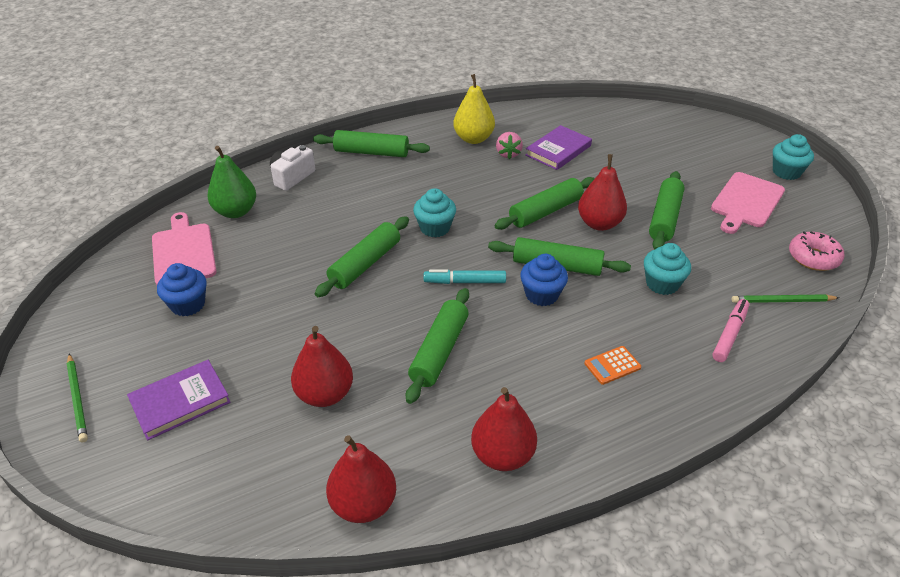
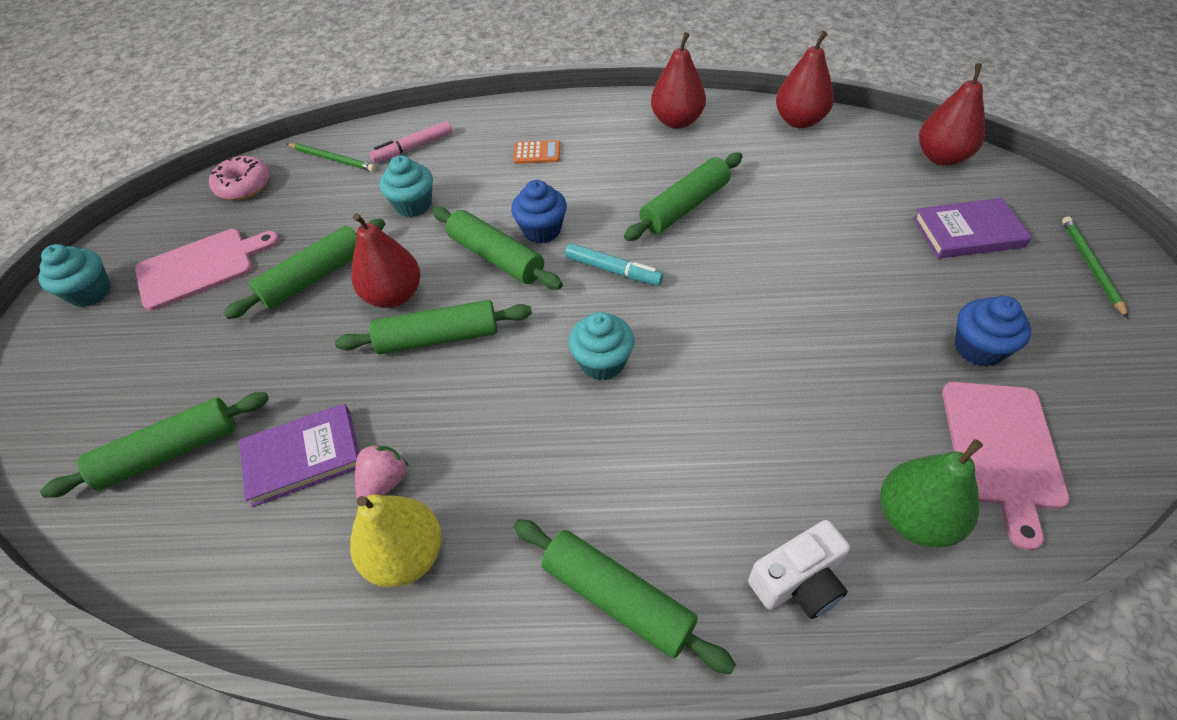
camera: 150 degrees left, 10 degrees up
red pear [291,326,353,407] -> red pear moved to [919,63,985,166]
green rolling pin [315,216,409,297] -> green rolling pin moved to [40,392,269,498]

